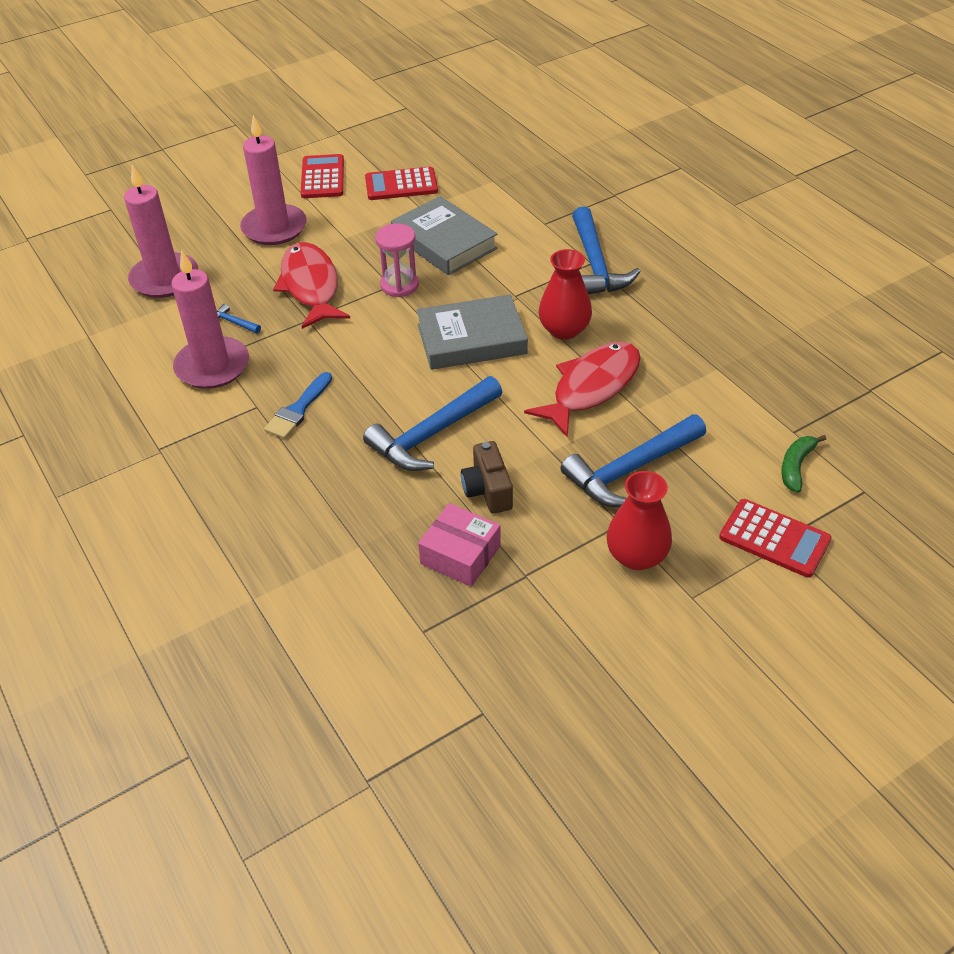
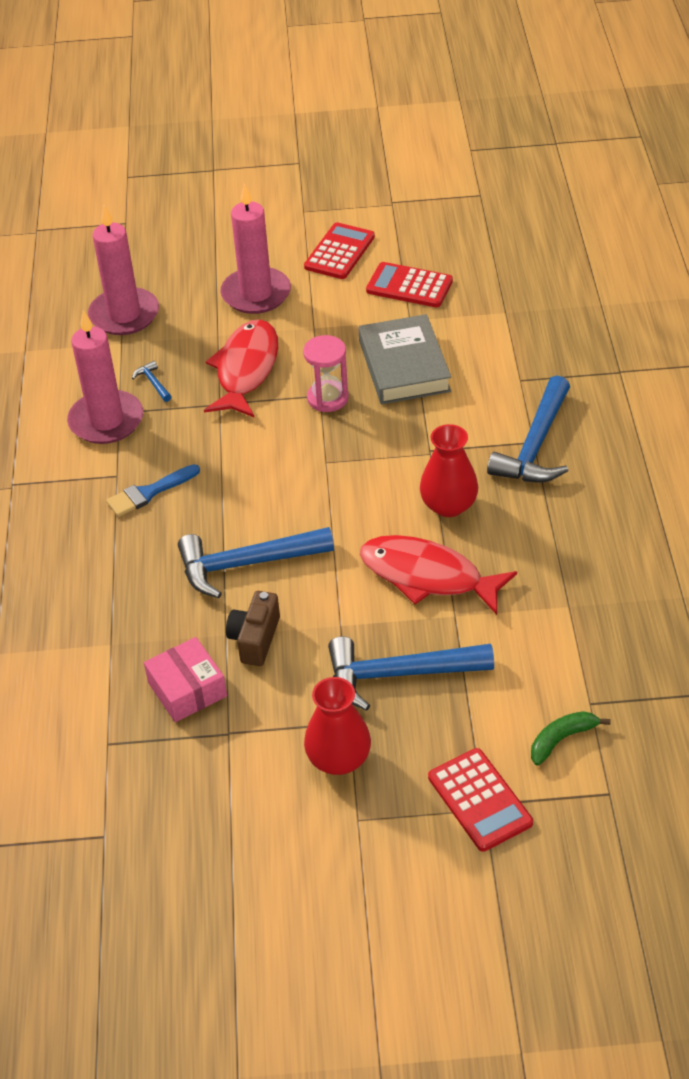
camera: 30 degrees right, 0 degrees up
grey book [417,294,528,370] -> none
red fish [524,342,641,437] -> red fish turned 135 degrees counterclockwise [360,535,517,615]

